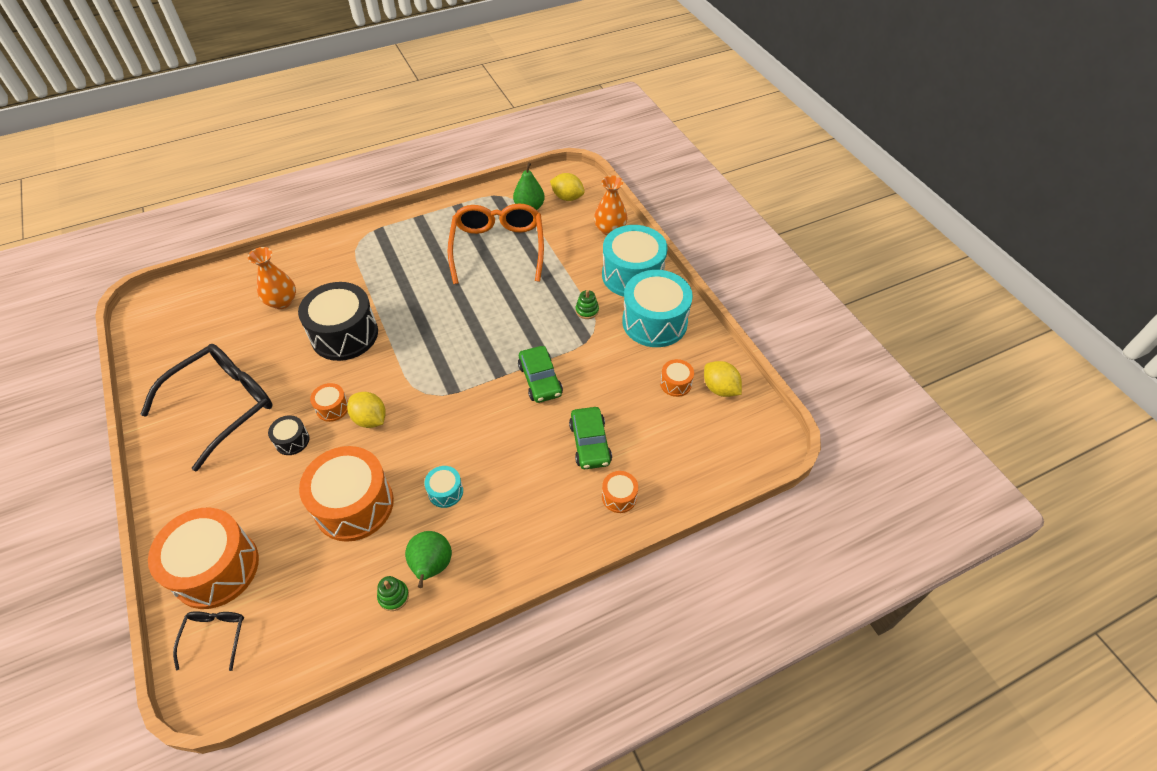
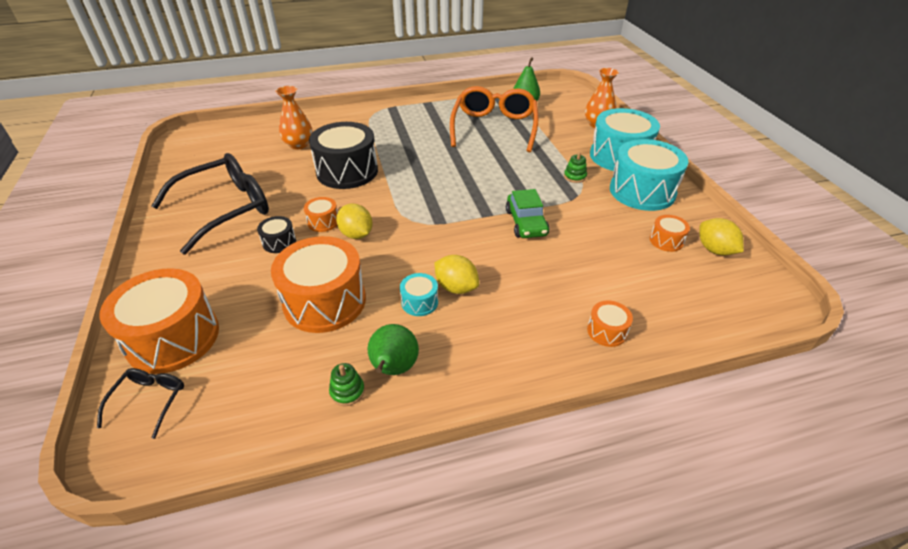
camera: 10 degrees right, 10 degrees down
yellow lemon [550,173,585,201] -> yellow lemon moved to [434,255,479,294]
green car [569,407,612,469] -> none

